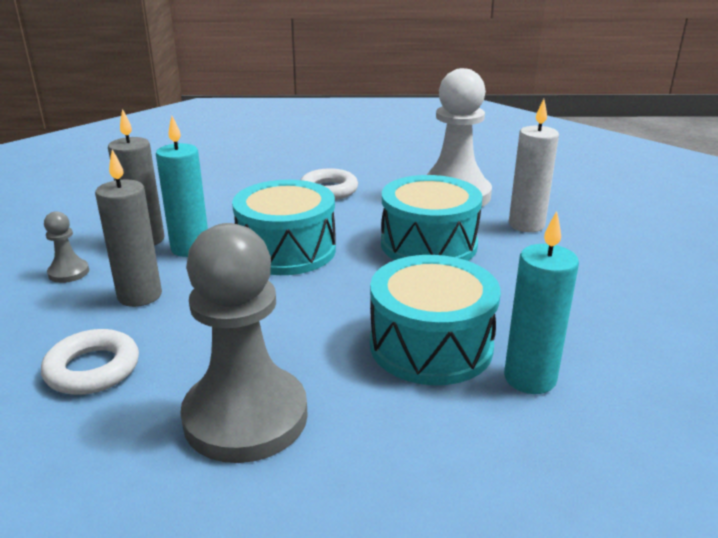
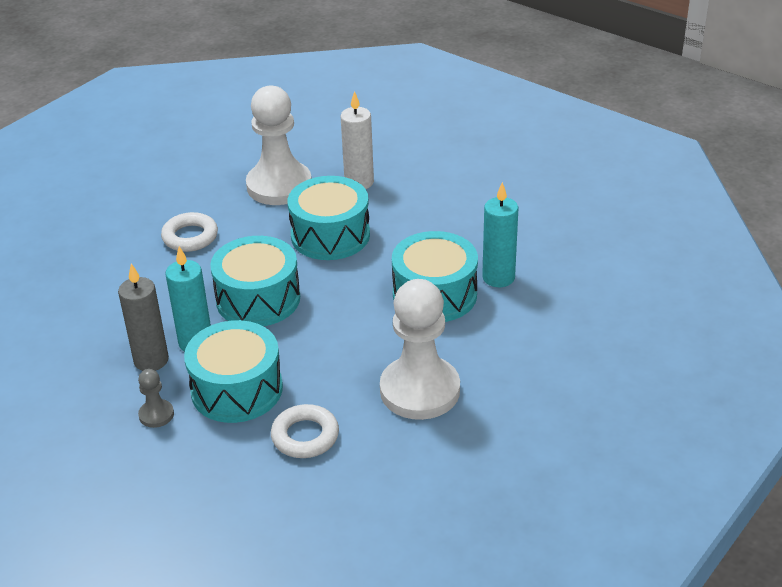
camera: 50 degrees left, 10 degrees up
grey candle [95,149,162,307] -> turquoise drum [184,320,283,423]
grey pawn [180,223,308,463] -> white pawn [380,279,460,420]

